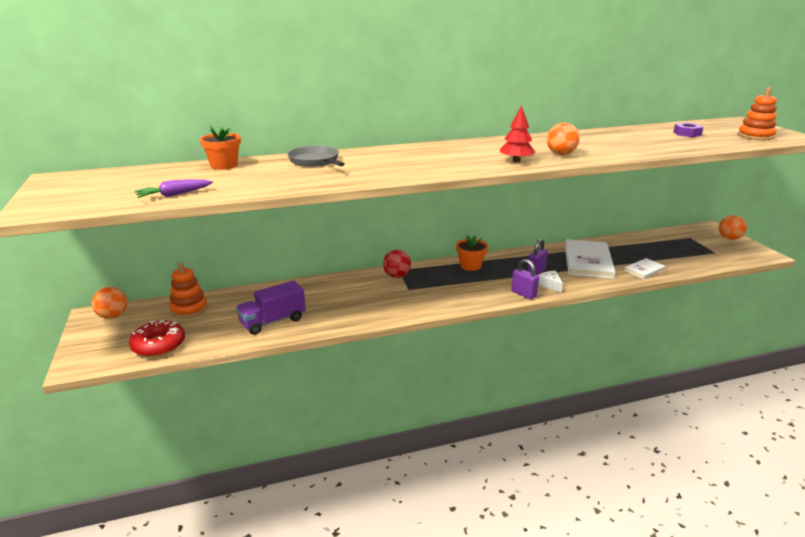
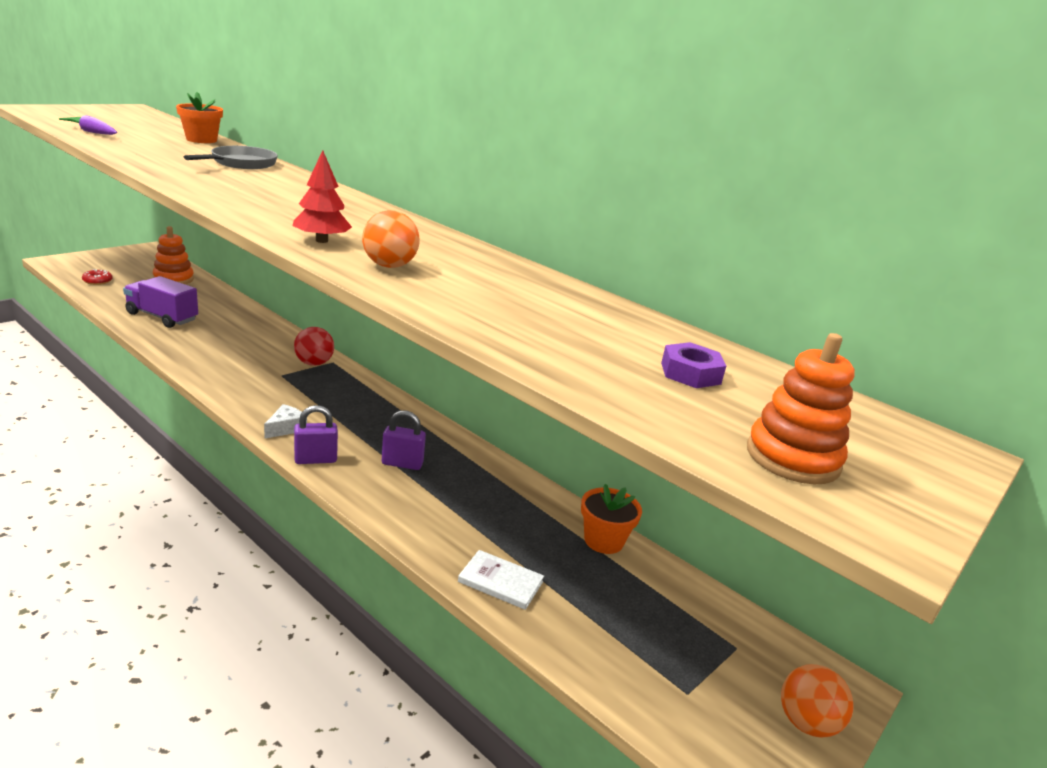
camera: 55 degrees right, 0 degrees up
orange ball [92,287,127,319] -> none
red donut [129,320,185,357] -> red donut [82,269,113,285], size x0.53
orange flower pot [456,235,488,271] -> orange flower pot moved to [581,484,642,554]
purple padlock [511,259,539,299] -> purple padlock turned 60 degrees clockwise [294,405,338,464]
white cheese [538,271,563,292] -> white cheese moved to [264,404,307,438]
white book [565,239,616,279] -> none

